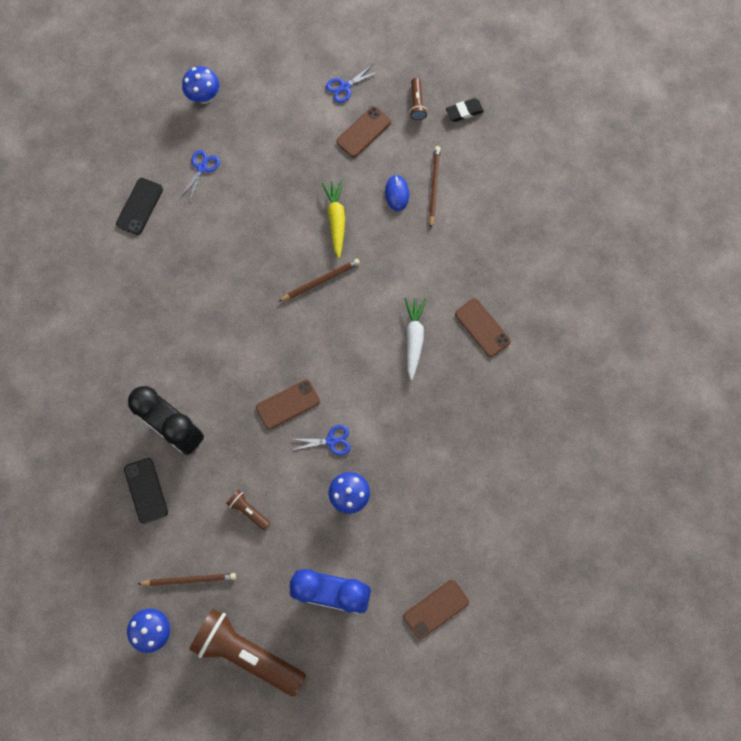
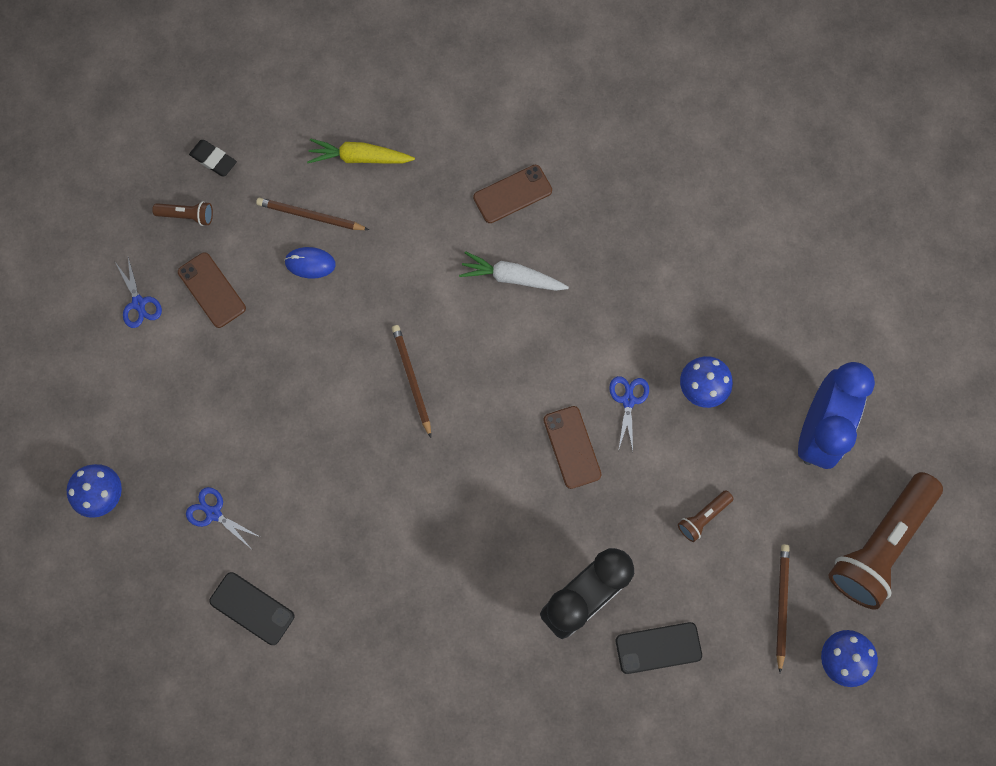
camera: 80 degrees left, 0 degrees up
yellow carrot [322,180,345,258] -> yellow carrot moved to [307,138,415,164]
brown phone [404,580,469,639] -> none
black eraser [446,98,484,122] -> black eraser turned 45 degrees counterclockwise [189,140,237,176]

